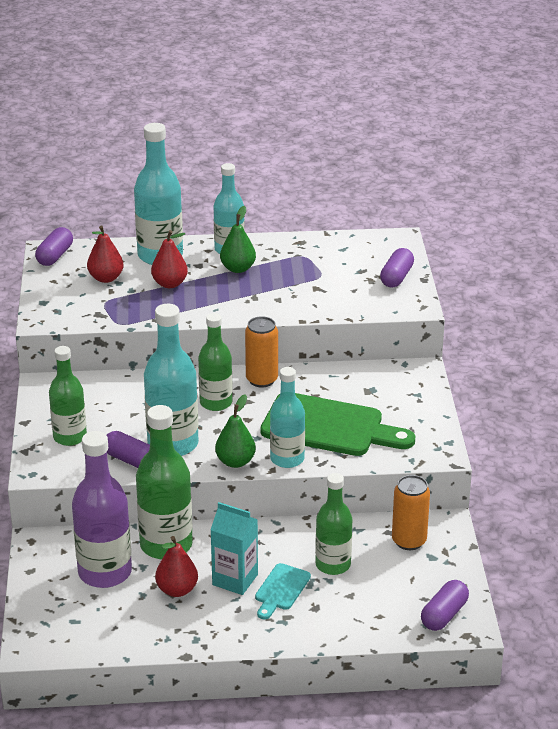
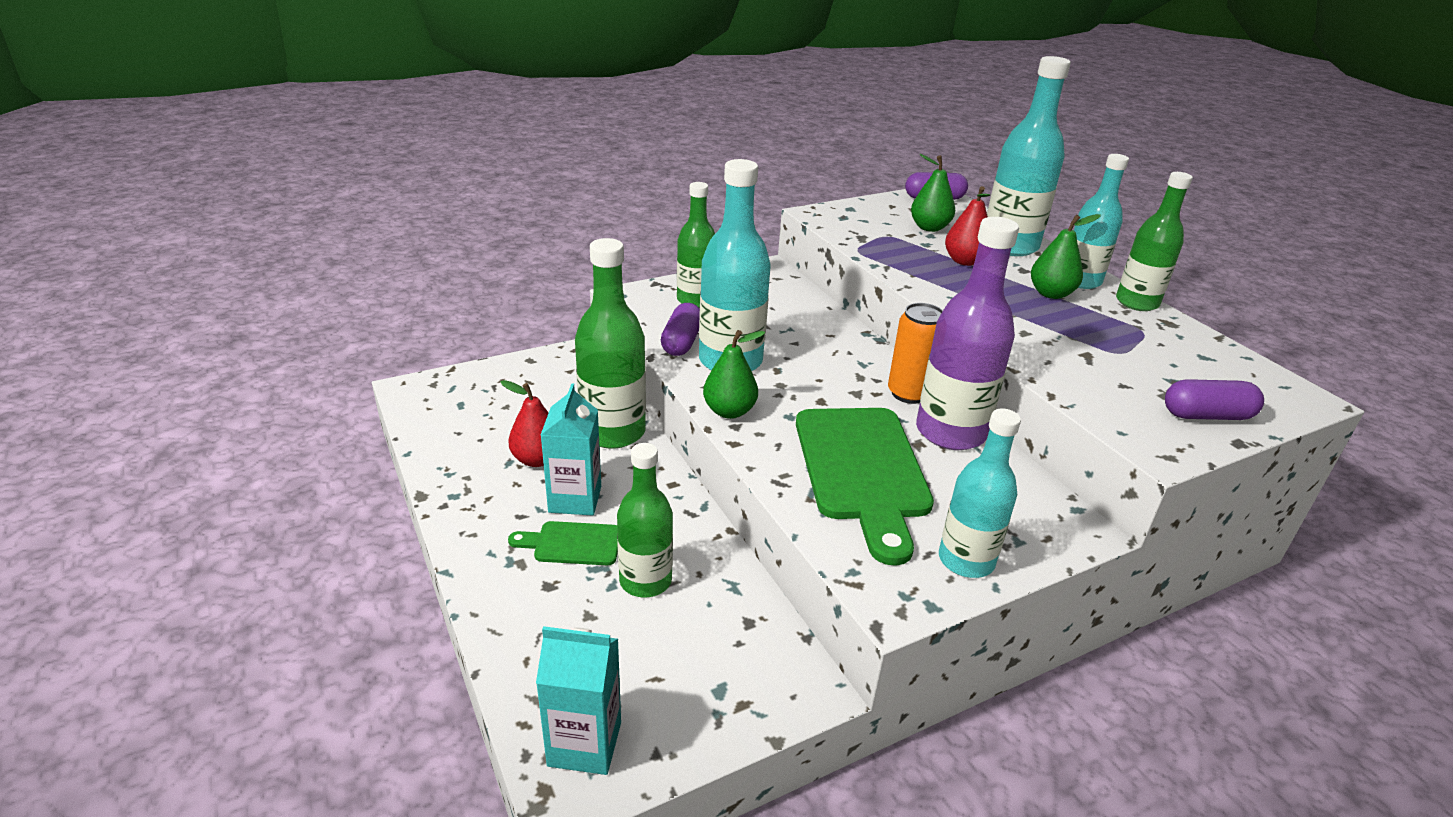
camera: 65 degrees right, 0 degrees up
purple bottle [72,431,132,588] -> purple bottle moved to [916,217,1019,450]
red pear [87,225,124,283] -> green pear [911,154,955,232]
green bottle [198,313,233,411] -> green bottle moved to [1116,172,1193,311]
turquoise cutting board [255,563,311,619] -> green cutting board [508,521,618,565]
turquoise bottle [270,367,305,468] -> turquoise bottle moved to [939,409,1021,578]
orange can [392,475,430,550] -> none
purple capsule [421,580,469,631] -> turquoise carton [536,626,621,775]

